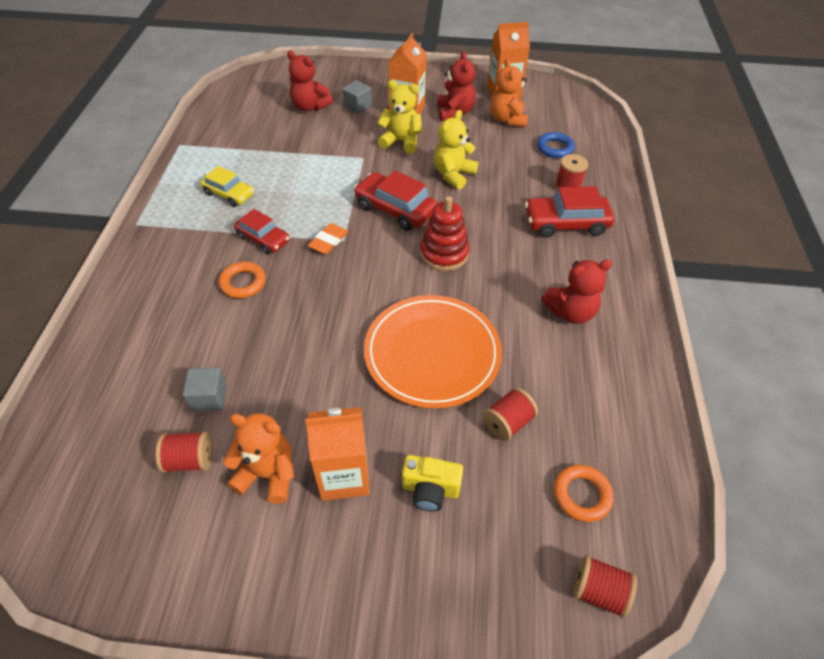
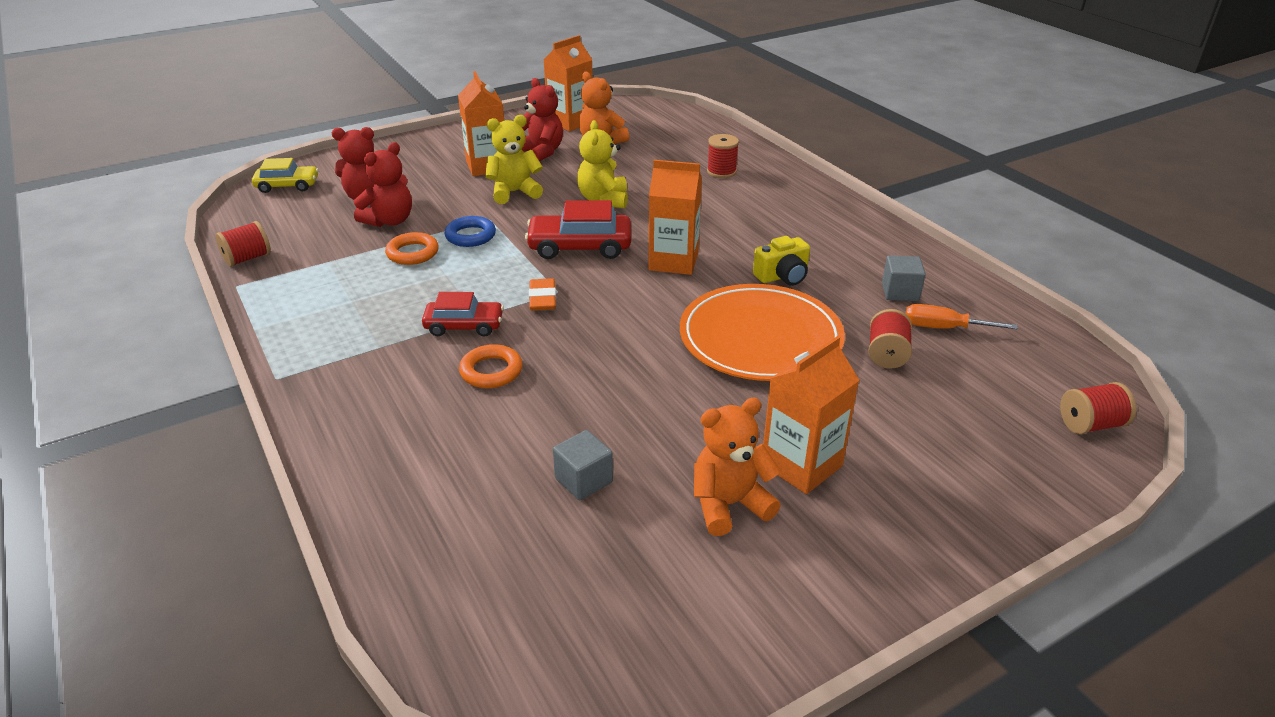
camera: 35 degrees left, 15 degrees down
red spool [156,431,213,473] -> red spool moved to [216,221,271,267]
yellow car [200,166,254,207] -> yellow car moved to [252,158,319,193]
grey cube [342,80,372,114] -> grey cube moved to [882,255,926,301]
yellow camera [402,455,463,512] -> yellow camera moved to [753,236,810,286]
red stacking toy [420,196,470,271] -> orange carton [648,160,702,275]
red car [525,186,614,238] -> none
blue ring [537,132,575,158] -> blue ring moved to [445,216,496,247]
red teddy bear [541,260,612,324] -> red teddy bear moved to [354,142,412,227]
orange ring [554,465,614,522] -> orange ring moved to [385,232,439,265]
none -> orange screwdriver [905,304,1018,329]

